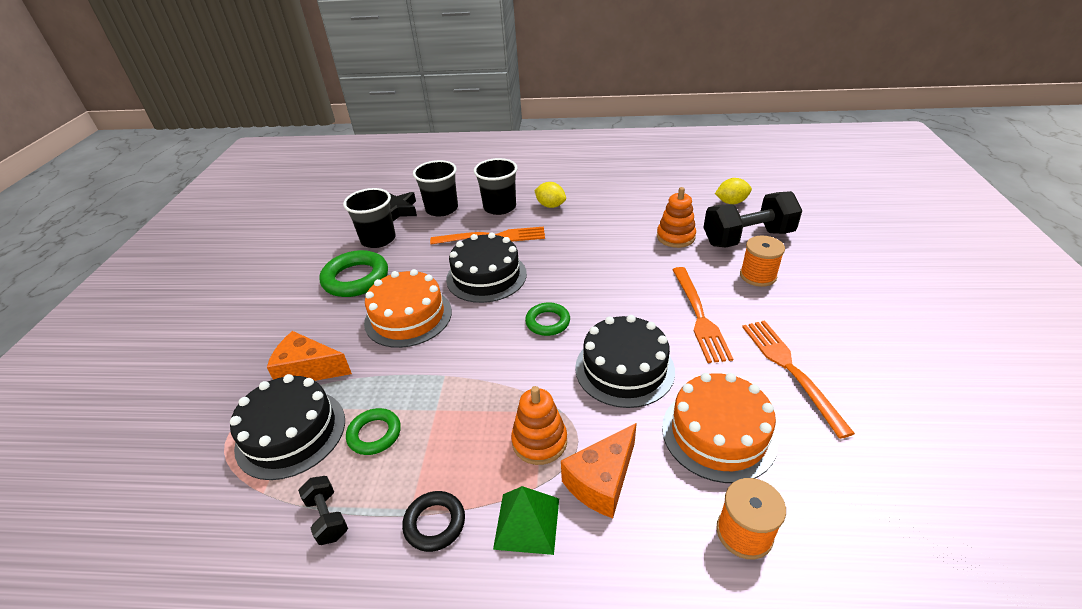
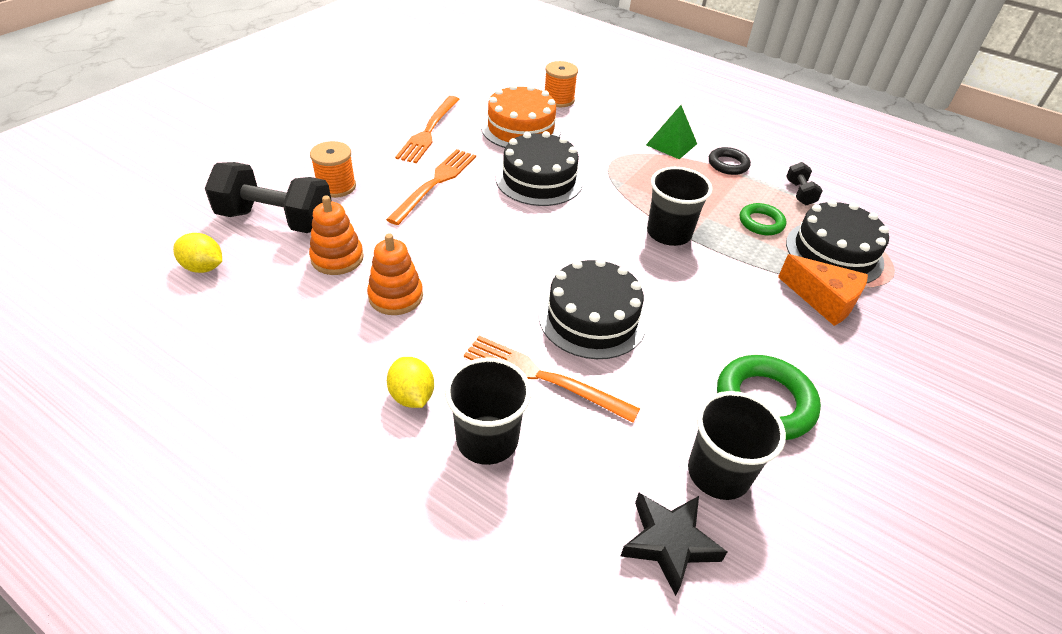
camera: 155 degrees left, 5 degrees up
orange cake [364,269,452,348] -> none
black cup [413,160,458,217] -> black cup moved to [647,167,713,246]
orange stacking toy [511,386,567,465] -> orange stacking toy moved to [367,233,423,315]
green ring [525,302,570,336] -> none
orange cheese [561,423,637,518] -> none

